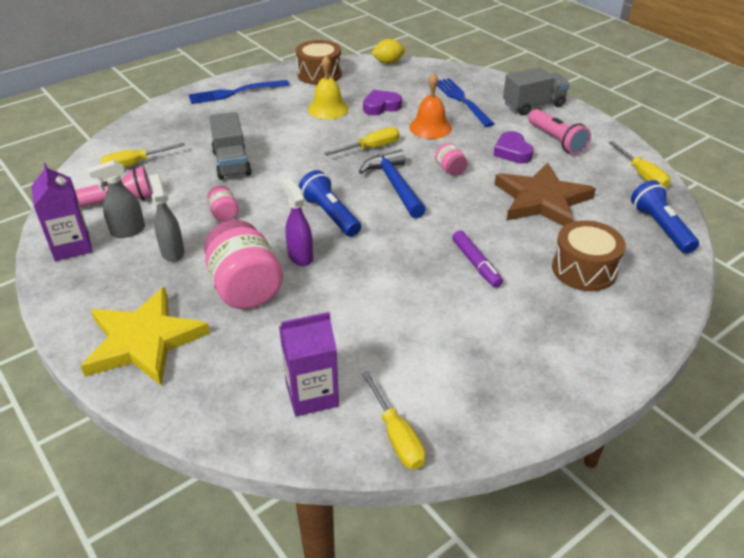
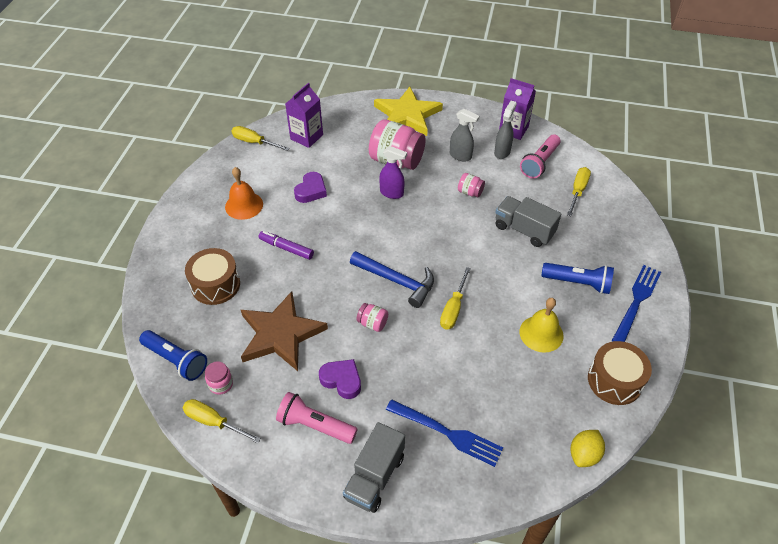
camera: 140 degrees right, 10 degrees up
blue flashlight [299,170,361,237] -> blue flashlight moved to [541,263,614,294]
purple heart [363,90,402,116] -> purple heart moved to [294,172,327,203]
orange bell [409,73,452,139] -> orange bell moved to [225,167,263,220]
none -> pink jar [205,361,233,395]

